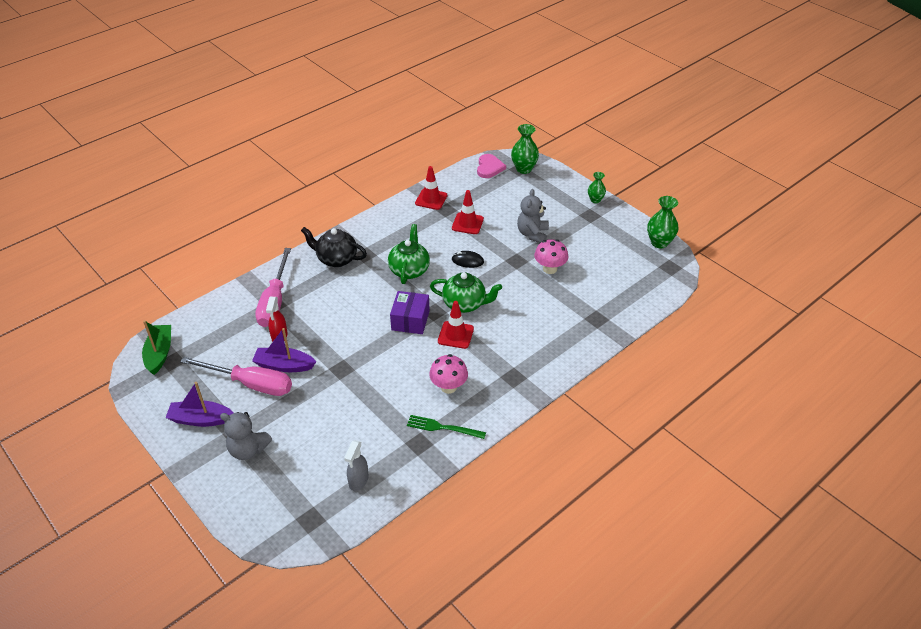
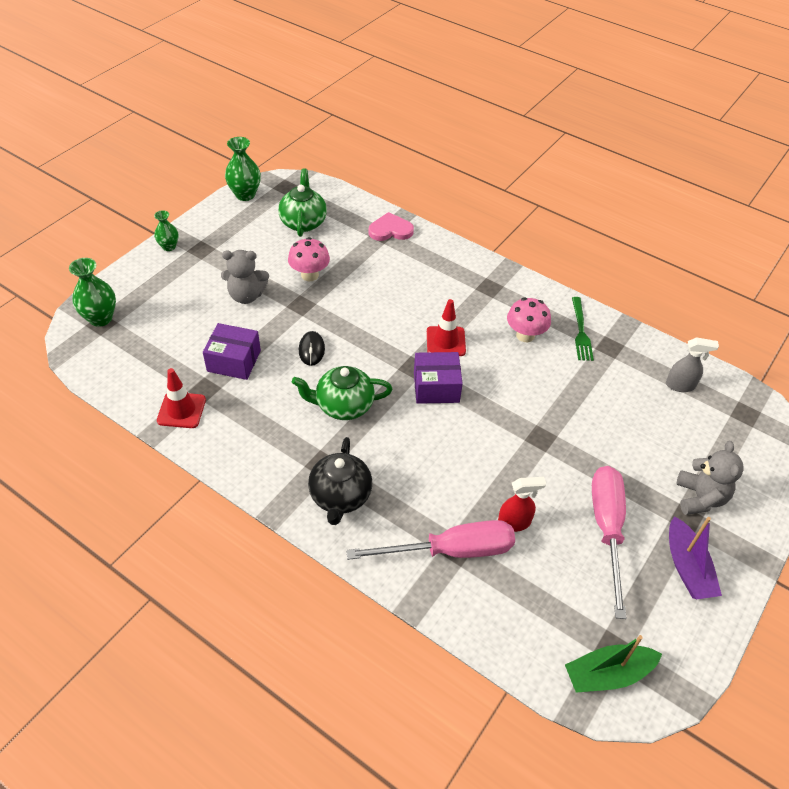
camera: 105 degrees left, 5 degrees up
purple boat [252,328,316,372] -> none
green teapot [430,272,502,313] -> green teapot moved to [278,168,327,237]
red traffic cone [452,190,484,234] -> purple box [203,323,261,380]
pink heart [477,154,506,178] -> pink heart moved to [368,212,414,241]

